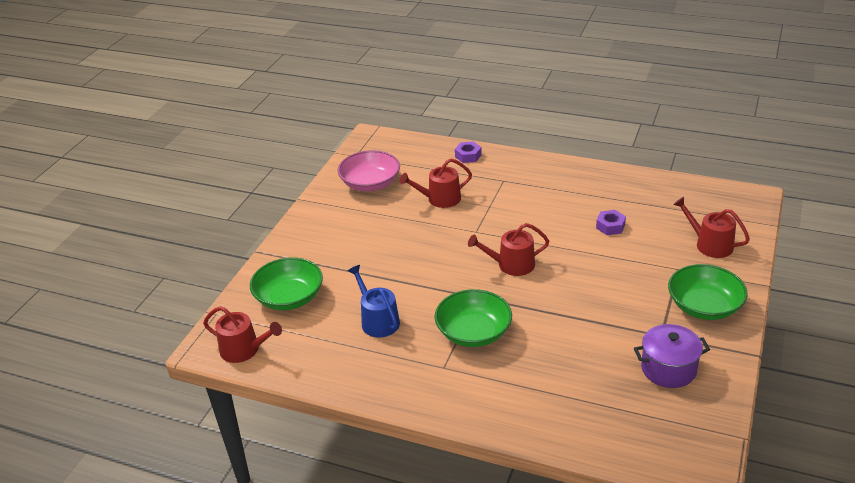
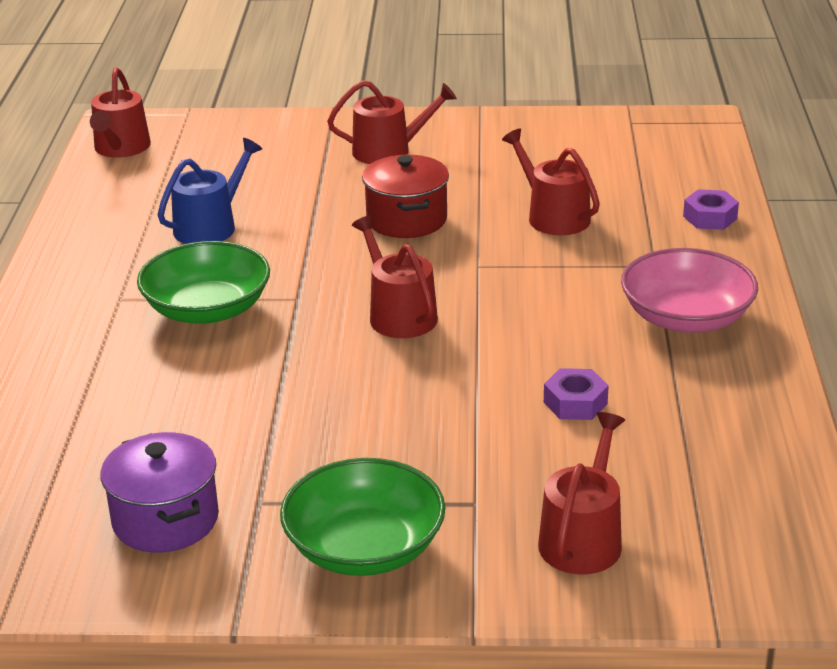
camera: 70 degrees right, 5 degrees down
green bowl [250,257,323,310] -> none
pink bowl [338,150,400,191] -> pink bowl moved to [621,248,758,333]
none -> red watering can [327,80,457,164]
none -> red pot [362,155,449,238]

